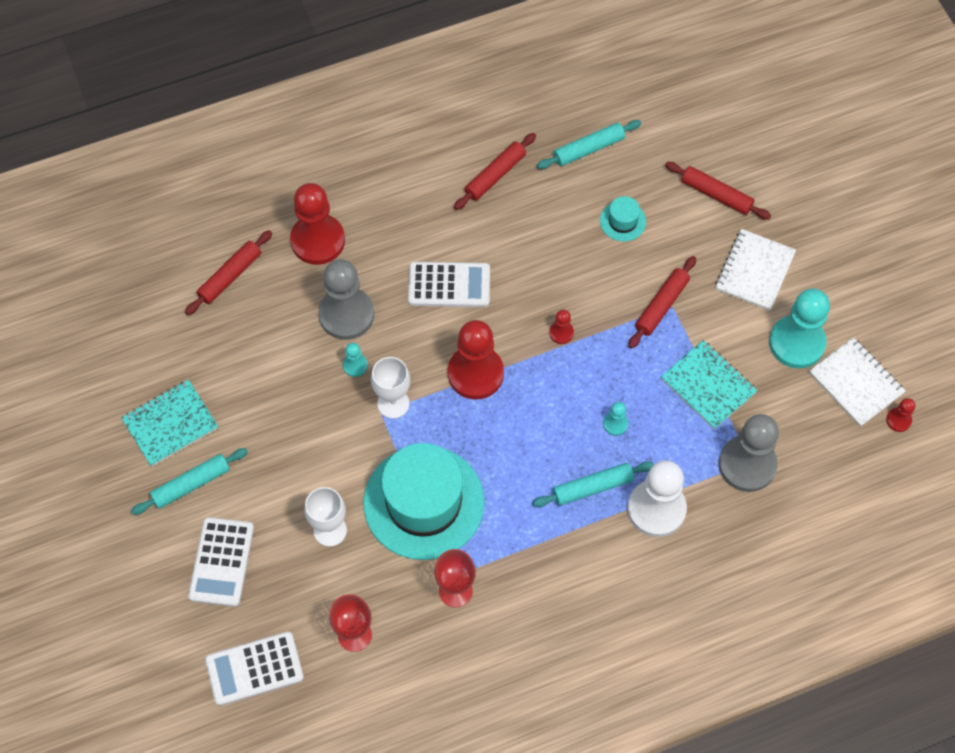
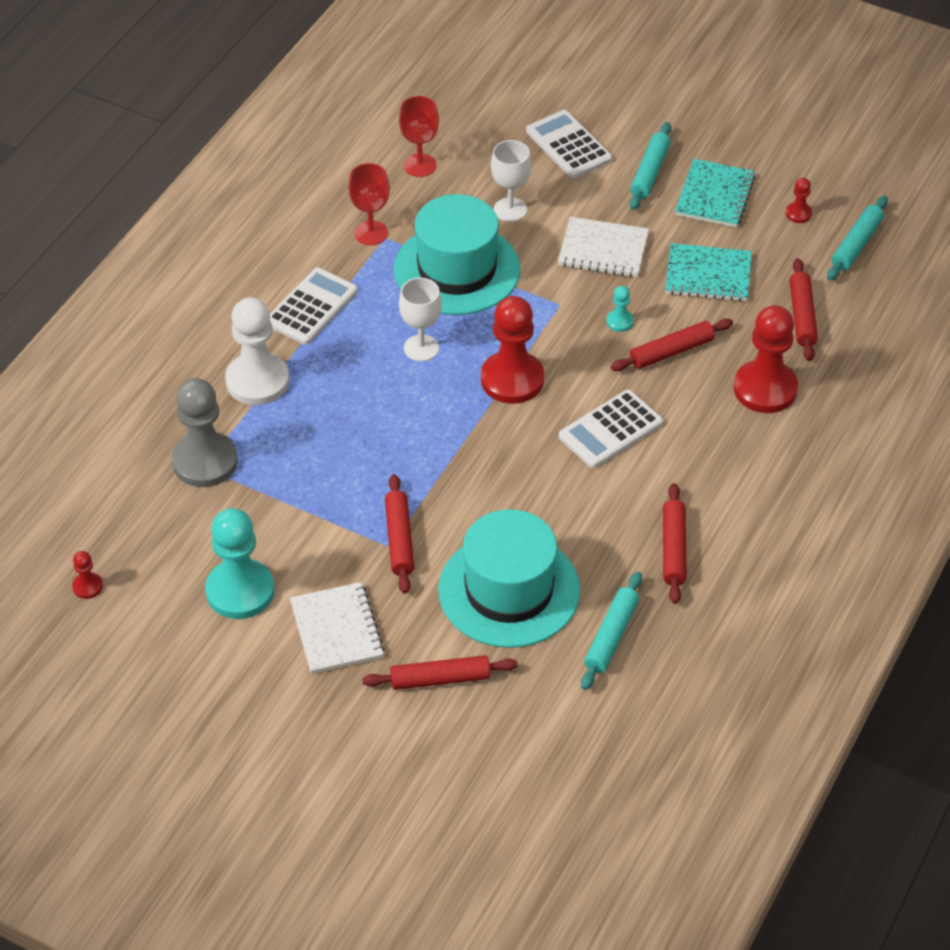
camera: 140 degrees right, 15 degrees down
white calculator [205,631,304,706] -> white calculator moved to [270,267,358,345]
grey pawn [318,259,374,340] -> red rolling pin [611,319,733,371]
white goblet [371,357,410,419] -> white goblet moved to [399,278,442,361]
turquoise rolling pin [532,461,654,507] -> turquoise rolling pin moved to [827,196,888,281]
red pawn [549,310,574,344] -> red pawn moved to [786,178,812,223]
turquoise hat [600,196,646,241] -> turquoise hat [438,509,580,648], size x2.41
turquoise pawn [603,402,628,436] -> none
turquoise notebook [661,340,757,429] -> turquoise notebook moved to [665,243,752,301]
white notebook [809,337,906,427] -> white notebook moved to [558,217,649,277]

